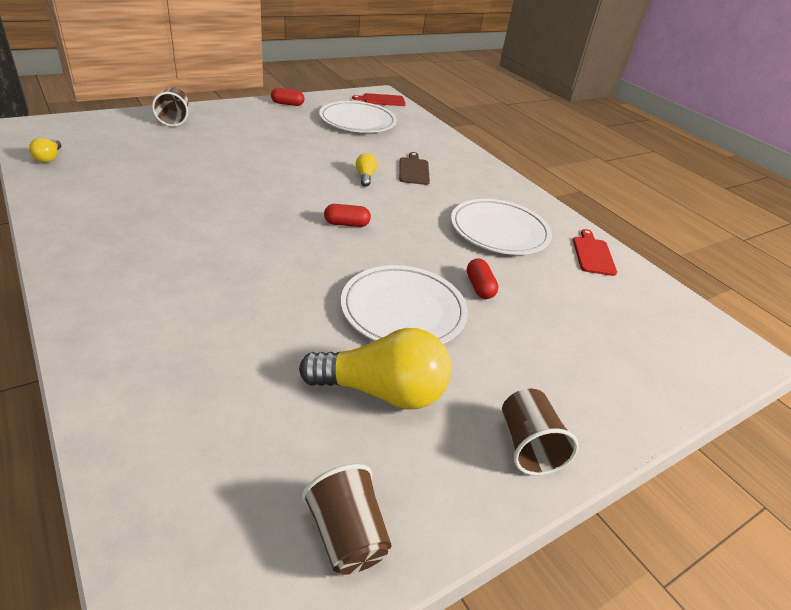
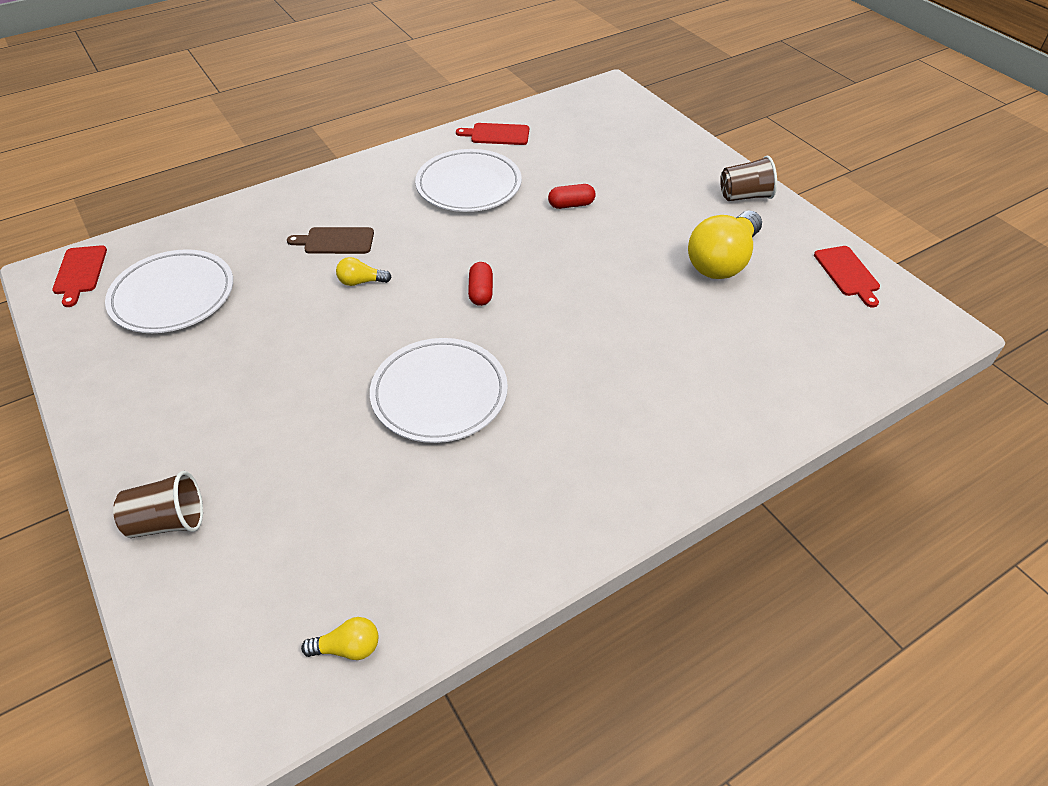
camera: 85 degrees left, 10 degrees up
red capsule [271,88,304,106] -> none
yellow light bulb [299,328,452,410] -> yellow light bulb turned 150 degrees counterclockwise [688,210,762,279]
brown cup [302,464,392,575] -> red cutting board [814,246,880,308]
white plate [341,265,468,344] -> white plate moved to [370,338,508,443]

